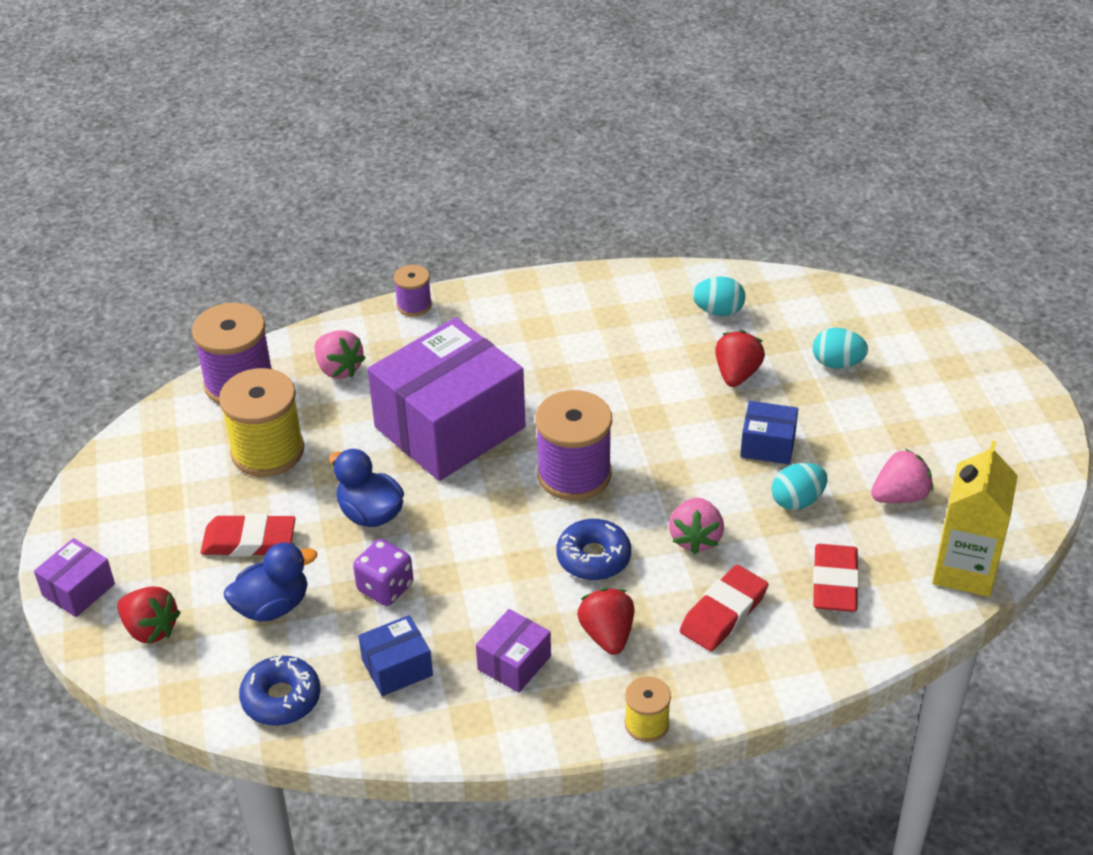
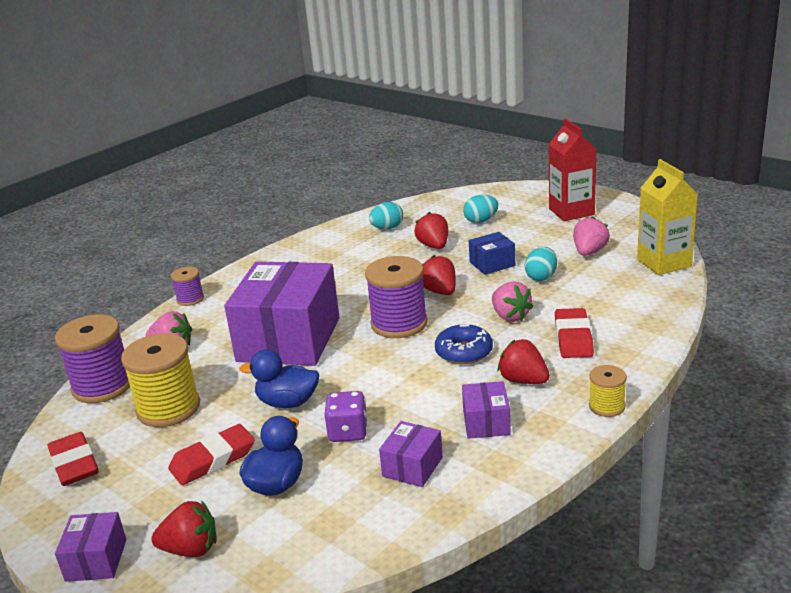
camera: 35 degrees left, 15 degrees down
blue donut [239,655,321,726] -> none
blue box [358,615,433,696] -> purple box [379,421,443,487]
red eraser [813,544,859,612] -> red eraser moved to [47,432,98,486]
none -> red strawberry [422,255,456,295]
none -> red carton [549,119,596,221]

